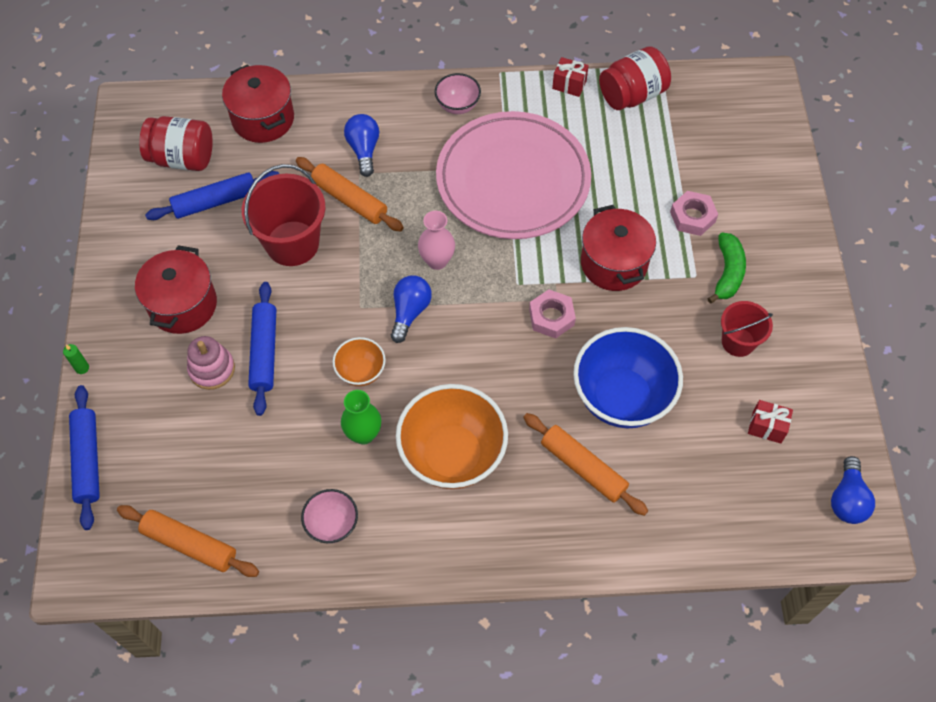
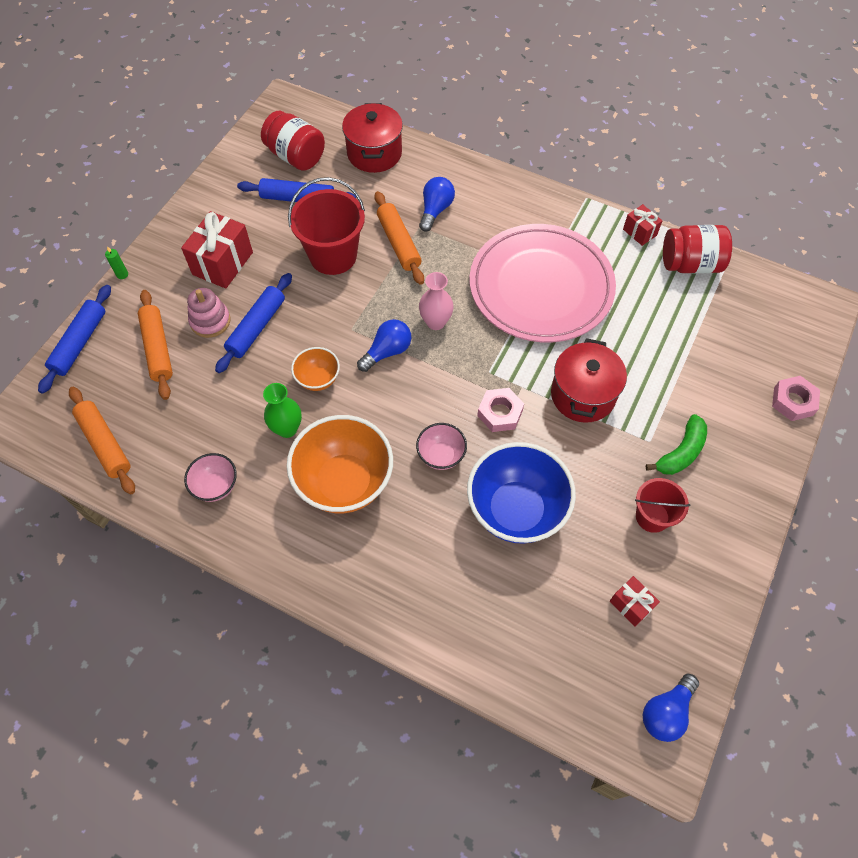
camera: 30 degrees right, 0 degrees up
red pot [135,245,217,334] -> red gift [181,211,253,289]
pink bowl [435,73,481,114] -> pink bowl moved to [416,423,467,470]
orange rolling pin [523,413,648,516] -> orange rolling pin moved to [138,290,173,400]
pink nut [670,191,718,236] -> pink nut moved to [772,376,820,421]

